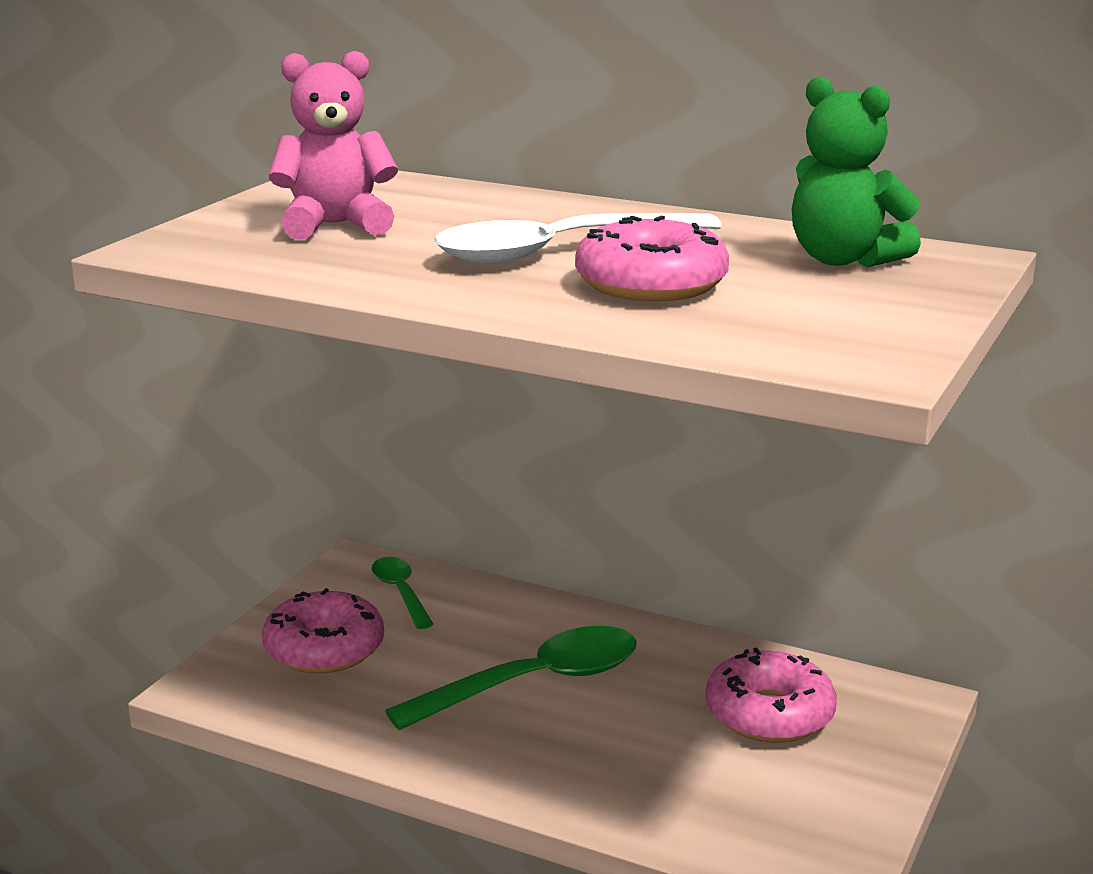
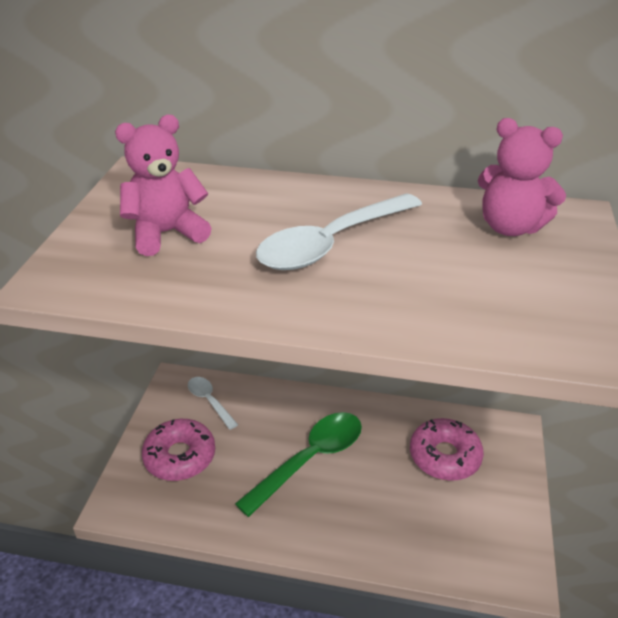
camera: 15 degrees left, 15 degrees up
green spoon [372,557,434,629] -> white spoon [188,377,238,430]
pink donut [575,216,729,302] -> none
green teddy bear [792,77,921,267] -> pink teddy bear [478,118,566,236]

